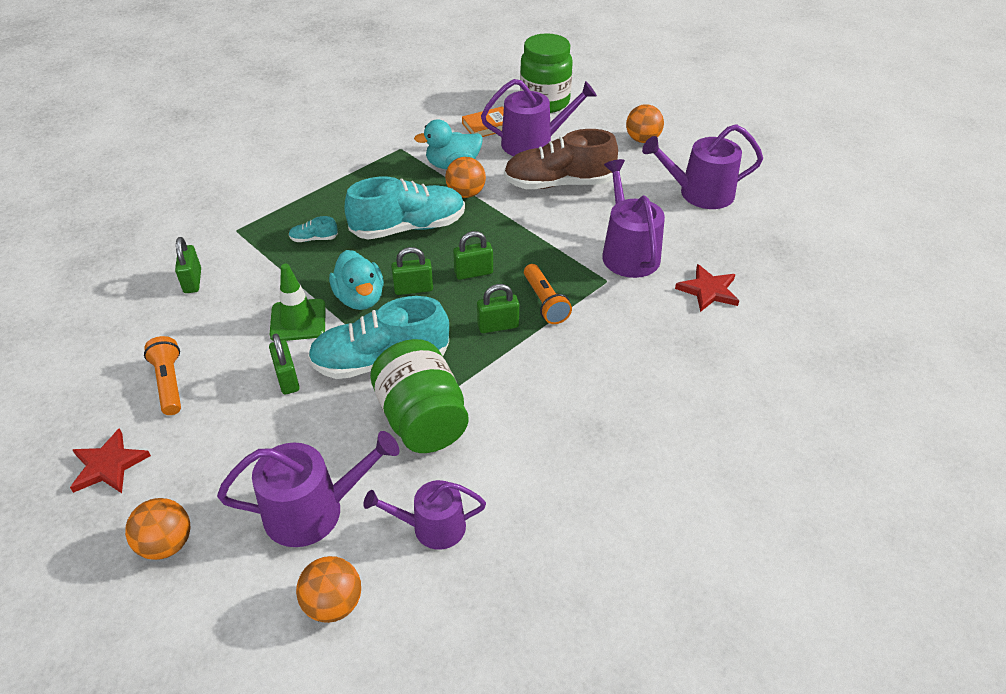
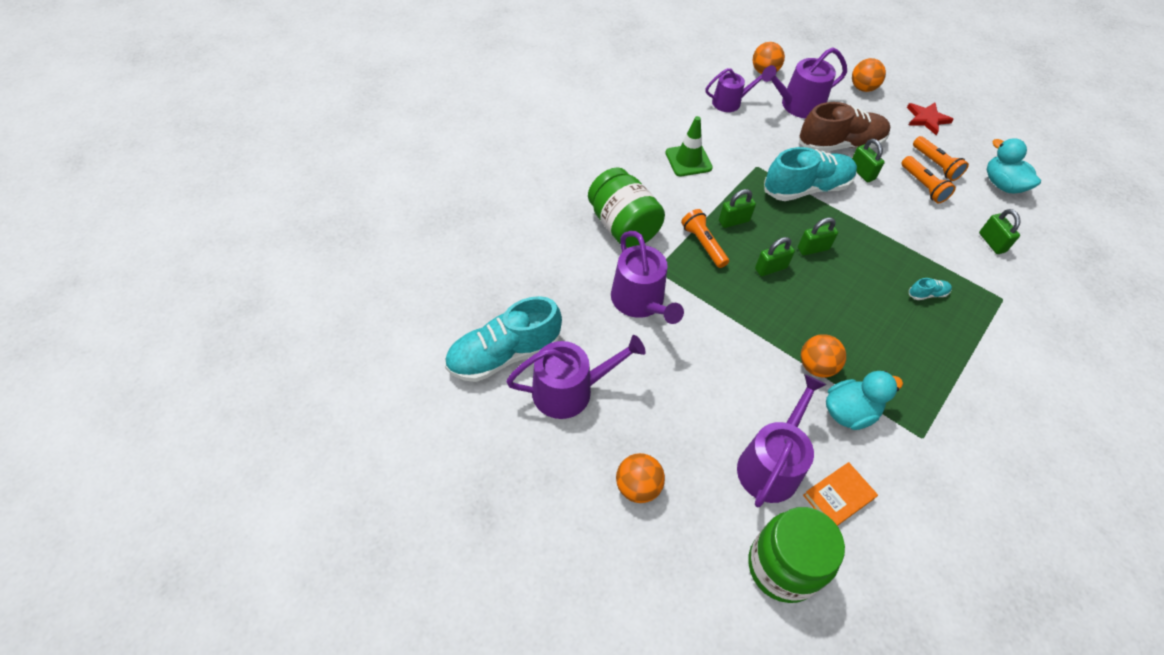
camera: 170 degrees right, 10 degrees up
green traffic cone [270,264,326,341] -> green traffic cone moved to [665,116,713,177]
turquoise duck [329,250,384,310] -> turquoise duck moved to [987,138,1041,193]
turquoise shoe [344,177,465,240] -> turquoise shoe moved to [445,296,562,382]
green jar [370,339,469,453] -> green jar moved to [588,167,665,248]
purple watering can [481,79,597,156] -> purple watering can turned 135 degrees clockwise [737,374,826,507]
brown shoe [504,129,618,189] -> brown shoe moved to [799,102,890,152]
red star [675,264,739,312] -> none
none -> orange flashlight [901,156,956,203]

